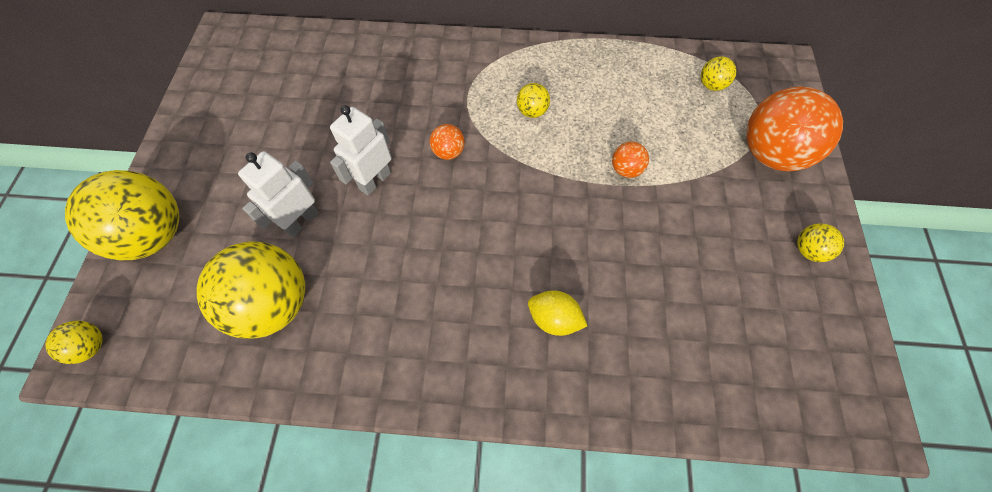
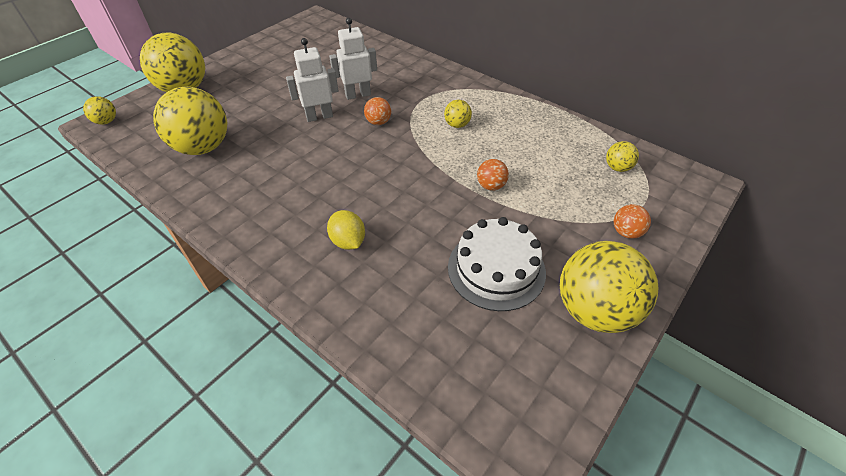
camera: 35 degrees right, 15 degrees down
white robot [238,151,319,237] -> white robot moved to [329,18,377,100]
orange ball [746,86,843,171] -> orange ball [614,204,651,239], size x0.45
yellow ball [797,223,844,262] -> yellow ball [560,241,659,333], size x2.24
none -> white cake [448,217,546,311]

